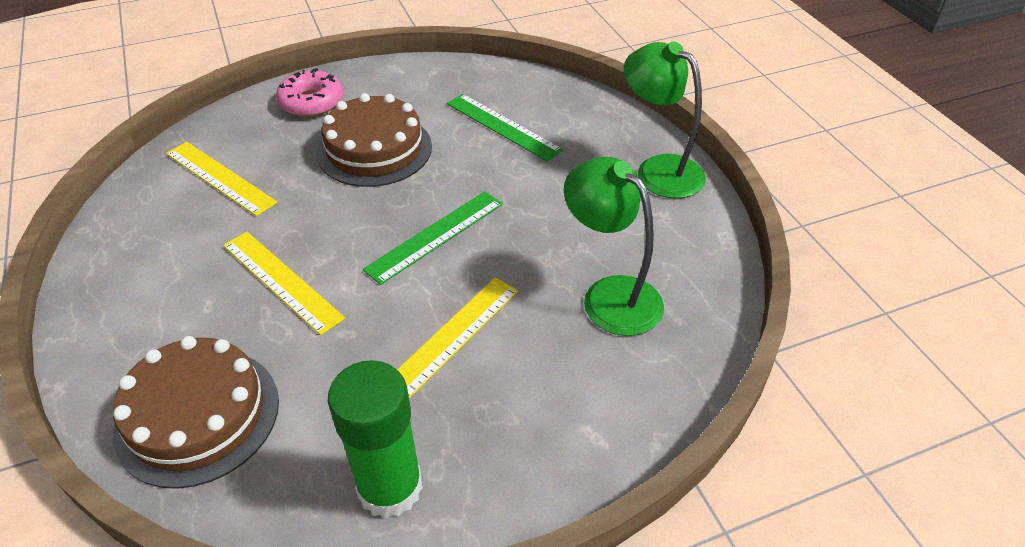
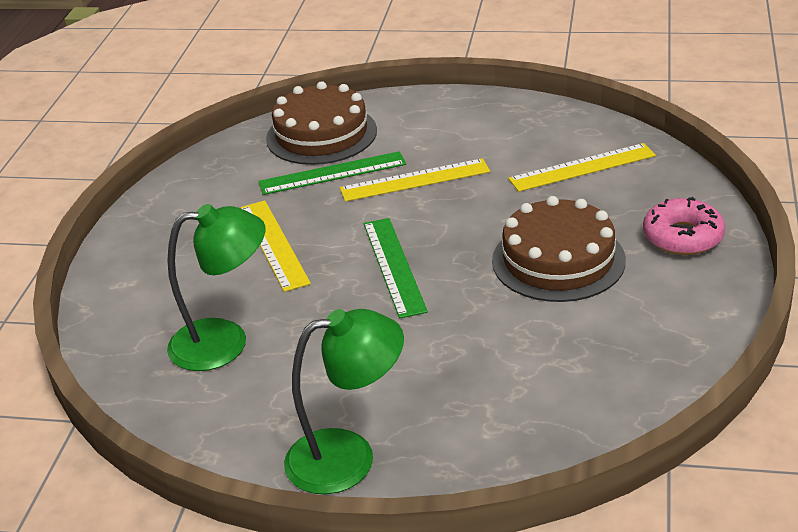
camera: 125 degrees right, 10 degrees down
green glue stick [328,360,423,518] -> none
green ruler [447,94,563,162] -> green ruler moved to [258,151,406,195]

